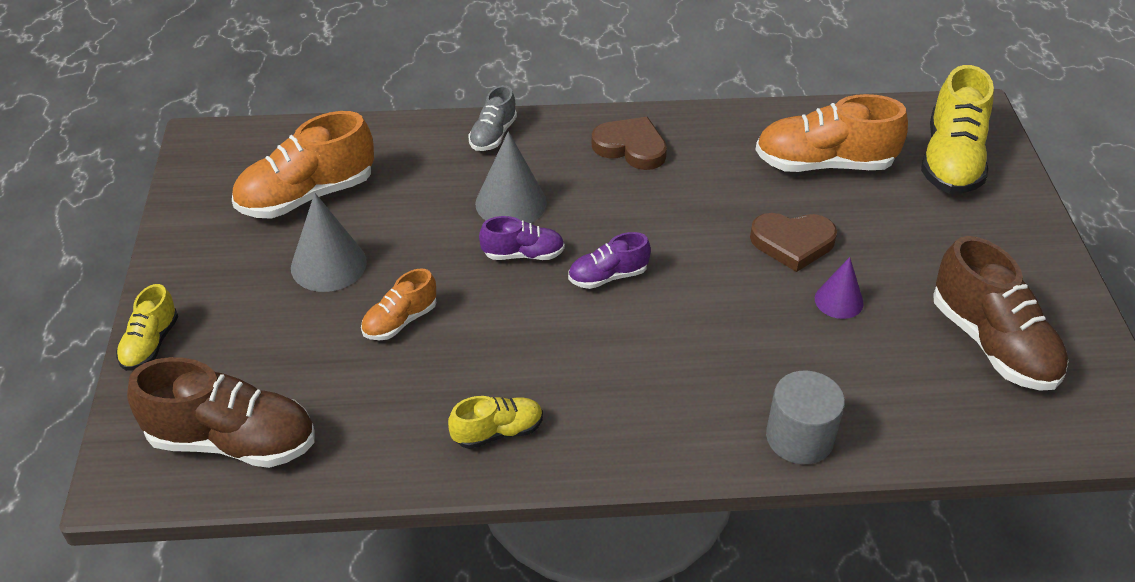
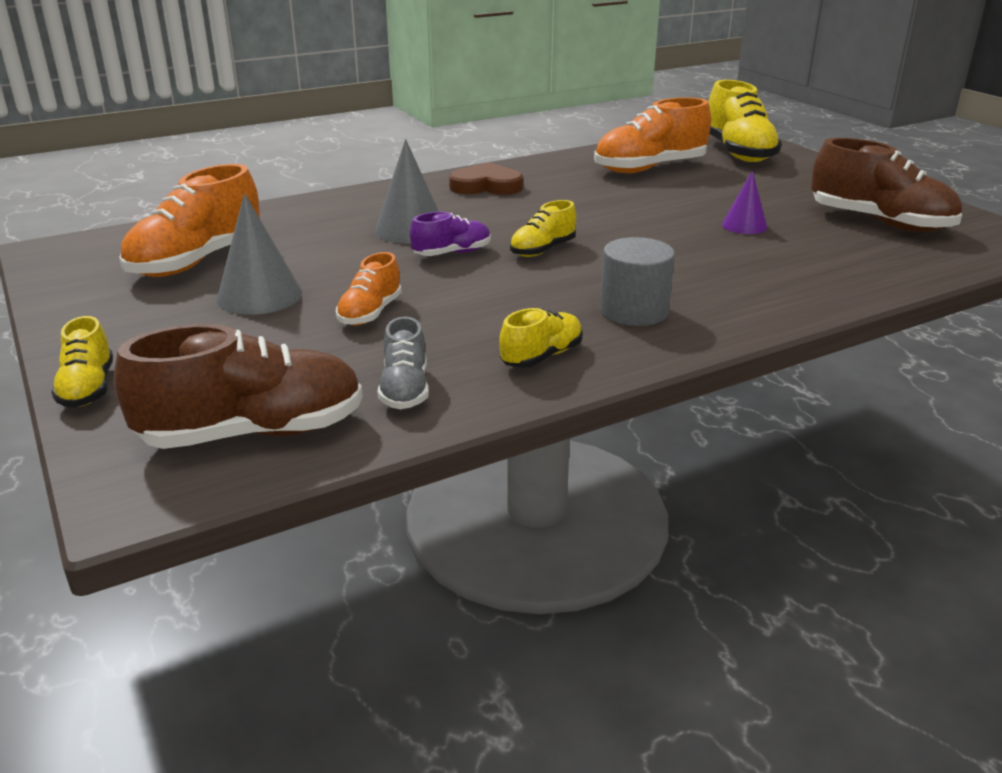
camera: 25 degrees left, 15 degrees down
grey shoe [468,85,517,151] -> grey shoe moved to [378,316,429,409]
purple shoe [568,232,651,289] -> yellow shoe [510,200,576,257]
brown heart [750,213,837,272] -> none
grey cylinder [766,370,845,464] -> grey cylinder moved to [600,237,675,326]

